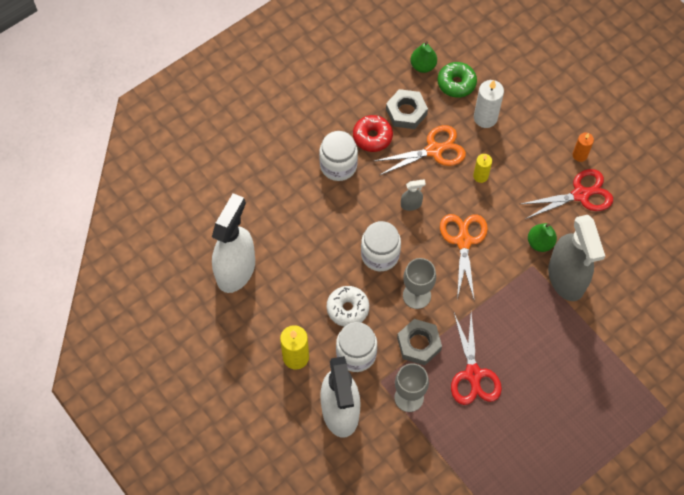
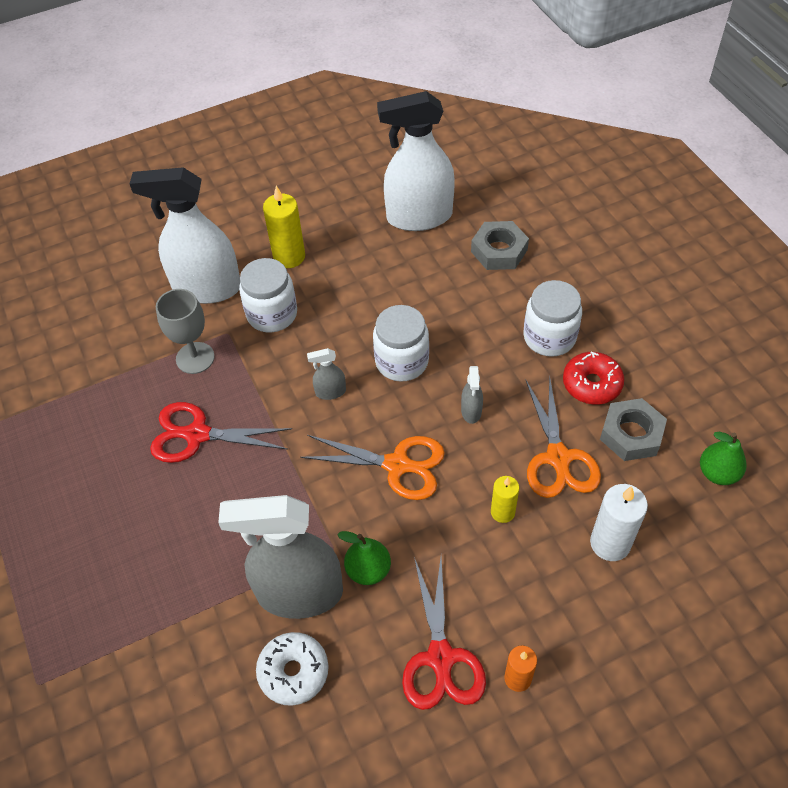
camera: 105 degrees right, 10 degrees down
white spray bottle [212,193,255,293] -> white spray bottle turned 135 degrees clockwise [377,91,455,231]
white donut [327,286,369,327] -> white donut moved to [256,632,329,706]
grey nut [397,319,442,365] -> grey nut moved to [471,221,529,270]
grey goblet [403,258,436,309] -> grey spray bottle [307,348,346,400]
green donut [438,62,477,98] -> none

